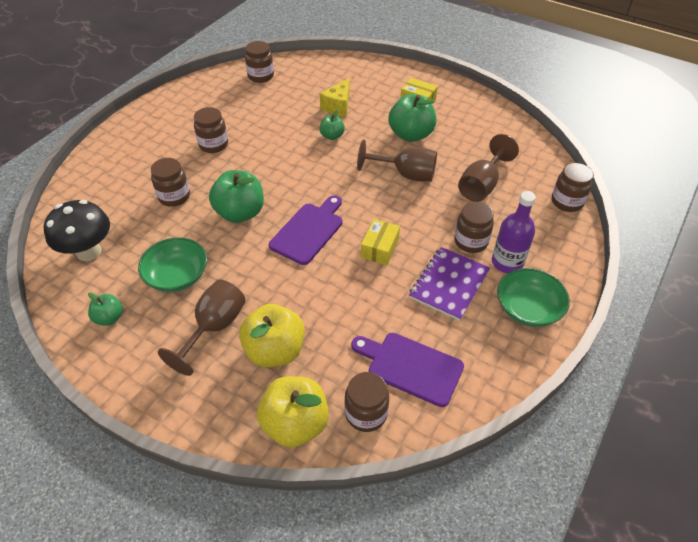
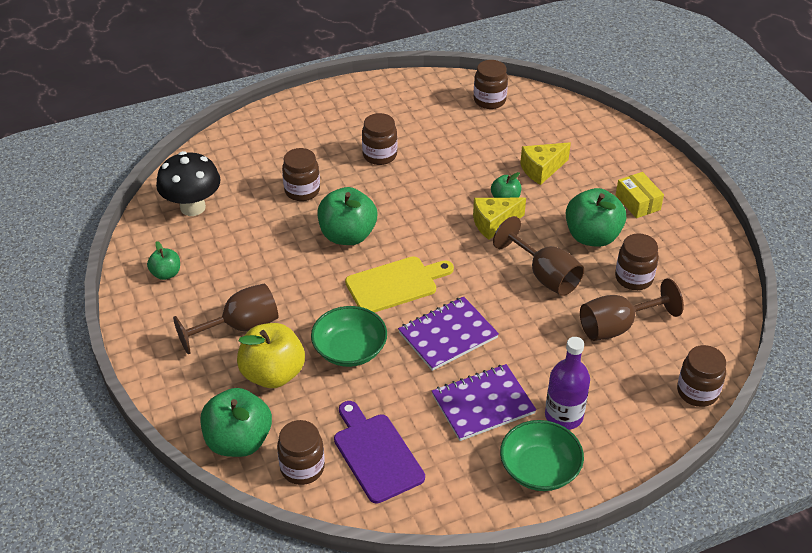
camera: 35 degrees right, 5 degrees down
green bowl [138,237,207,292] -> green bowl moved to [311,306,387,367]
yellow apple [257,376,329,448] -> green apple [201,388,272,457]
purple cutting board [269,195,343,265] -> yellow cutting board [345,256,454,313]
yellow box [361,219,400,265] -> purple notebook [398,296,499,371]
brown jar [454,202,494,253] -> brown jar moved to [615,233,659,290]
none -> yellow cheese [473,198,526,240]

